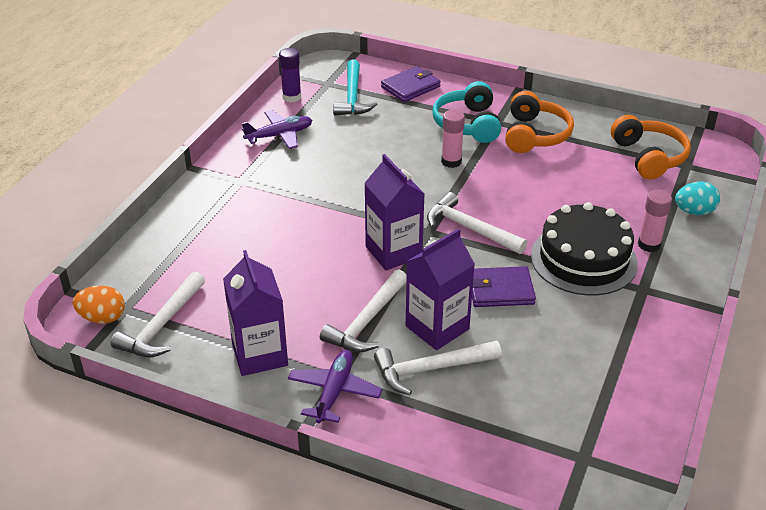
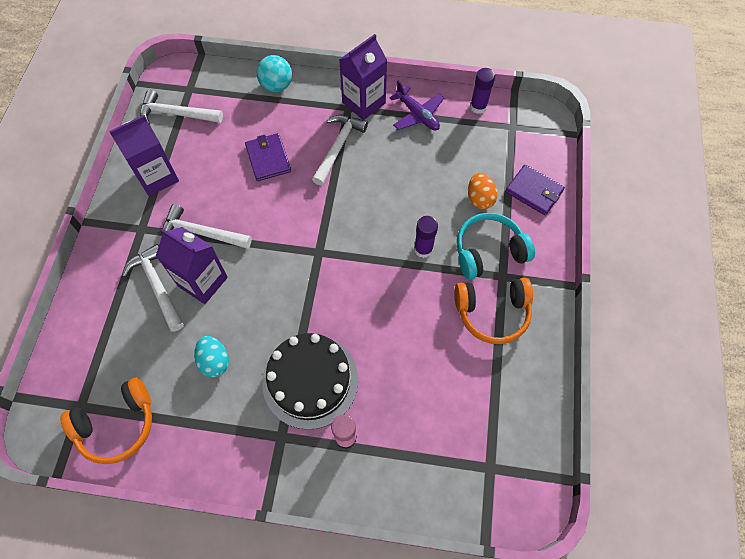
camera: 75 degrees right, 25 degrees up
orange egg [73,285,125,324] -> orange egg moved to [468,173,498,209]
purple plane [288,350,382,423] -> none
turquoise hammer [333,60,377,116] -> none
purple carton [364,154,425,270] -> purple carton moved to [339,34,387,120]
white hammer [427,192,527,254] -> white hammer moved to [312,115,368,186]
pink glue stick [441,110,465,168] -> purple glue stick [414,216,438,258]
purple wallet [472,266,536,307] -> purple wallet moved to [245,133,291,181]
orange headphones [611,115,691,180] -> orange headphones moved to [60,377,152,464]
turquoise egg [675,182,720,215] -> turquoise egg moved to [194,336,229,377]
none -> turquoise ball [256,55,292,92]

